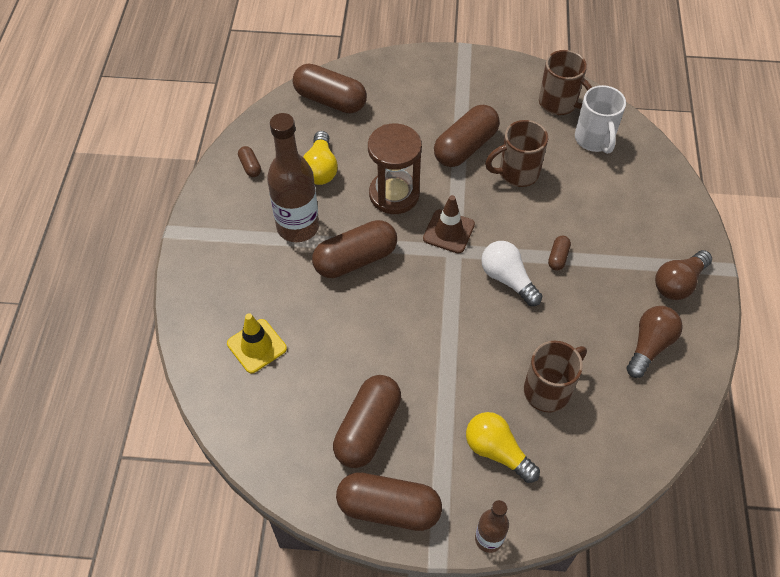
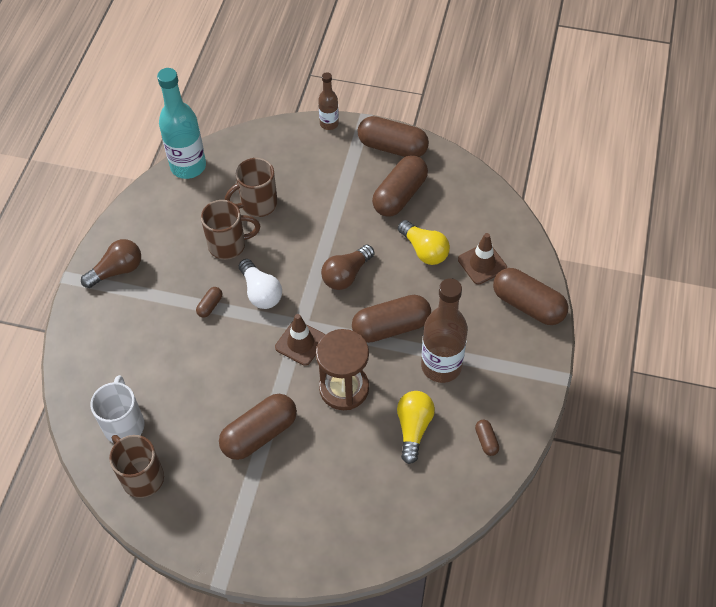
camera: 170 degrees left, 0 degrees up
yellow traffic cone [227,313,287,373] -> brown traffic cone [458,233,507,285]
brown capsule [293,63,367,113] -> brown capsule moved to [493,268,569,325]
yellow light bulb [466,412,540,483] -> yellow light bulb moved to [398,220,450,265]
brown mug [485,120,548,187] -> brown mug moved to [201,200,260,260]
brown light bulb [626,306,683,378] -> brown light bulb moved to [321,245,374,290]
none -> turquoise bottle [157,68,206,179]

